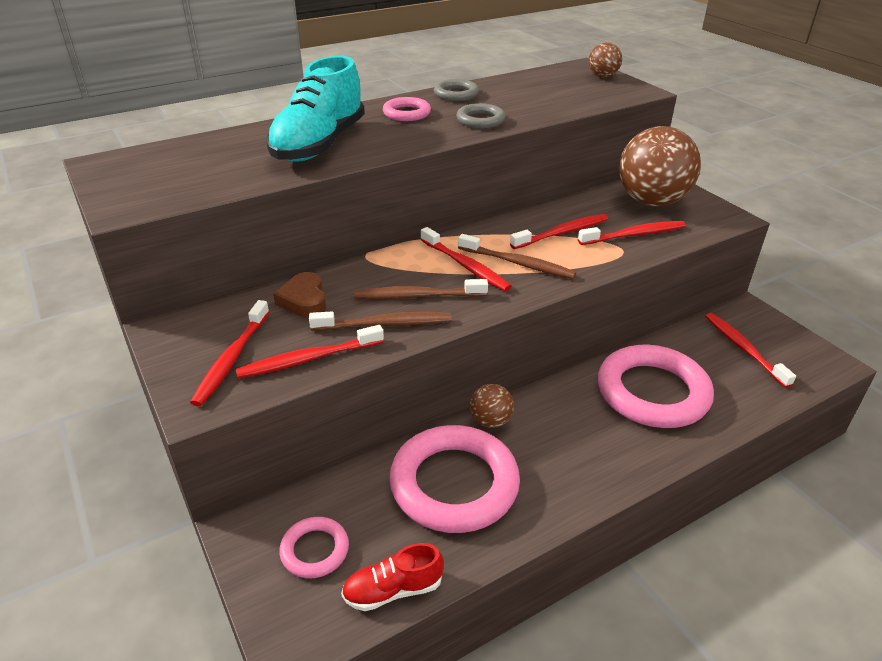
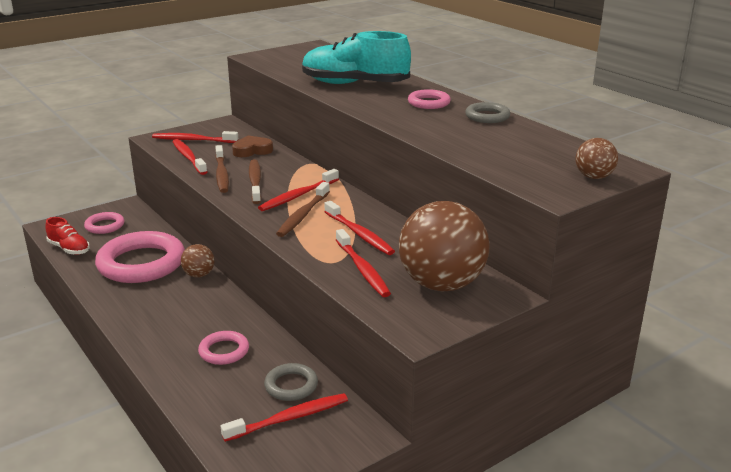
camera: 85 degrees right, 10 degrees down
red shoe [341,543,444,611] -> red shoe turned 150 degrees clockwise [46,217,90,255]
grey ring [456,103,506,128] -> grey ring moved to [264,363,318,401]
pink ring [598,345,714,428] -> pink ring [198,331,249,365], size x0.48

